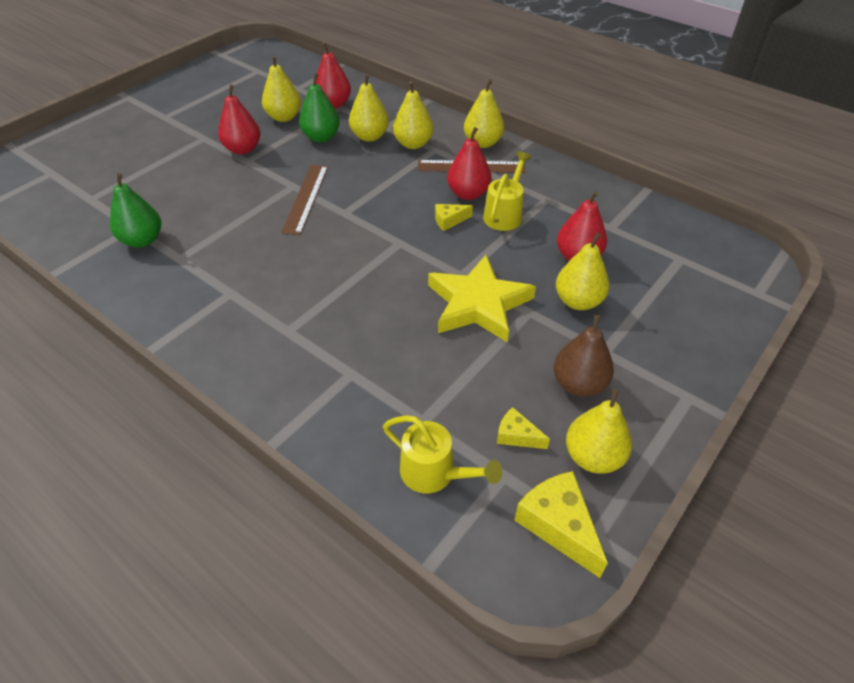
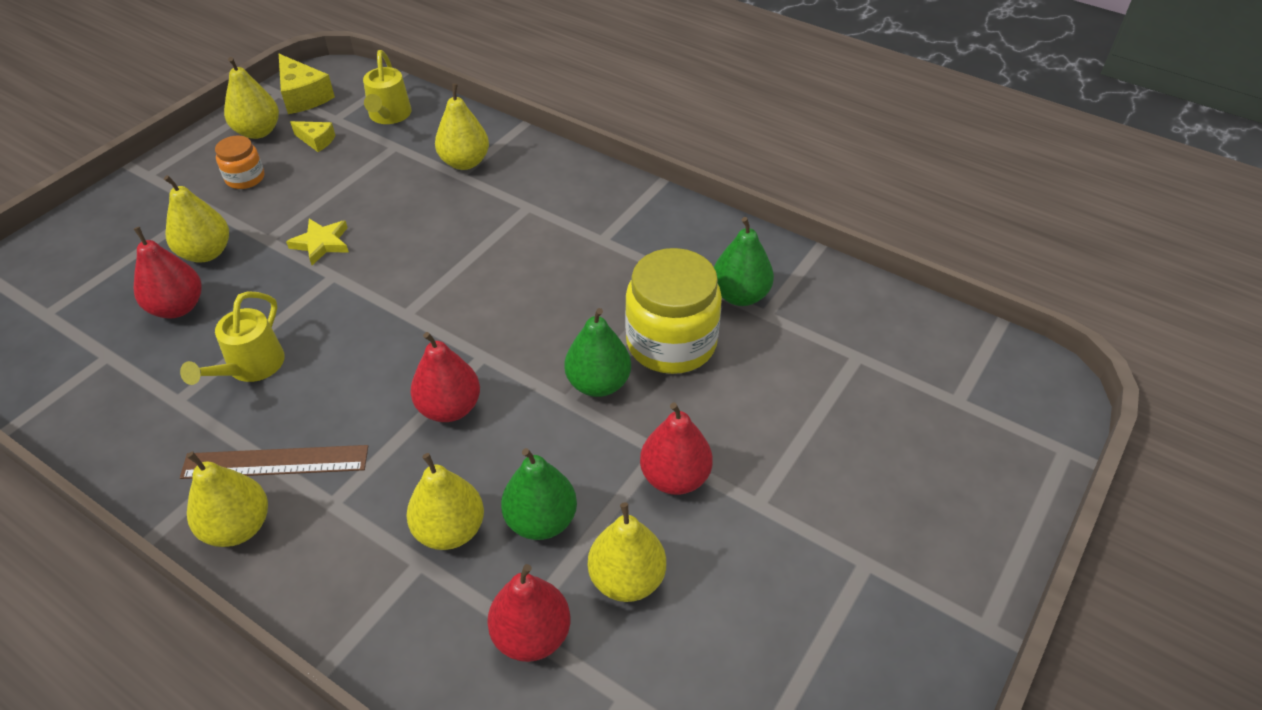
camera: 175 degrees right, 0 degrees up
brown ruler [281,165,328,235] -> none
yellow watering can [383,415,502,493] -> yellow watering can turned 120 degrees counterclockwise [363,50,411,124]
yellow pear [393,81,433,149] -> yellow pear moved to [435,84,489,170]
yellow star [428,255,536,342] -> yellow star [286,219,349,265], size x0.51
yellow cheese [435,204,473,231] -> none
red pear [447,127,492,200] -> red pear moved to [410,332,480,422]
brown pear [554,314,614,397] -> orange jar [215,136,264,189]
none -> green pear [564,308,631,397]
none -> yellow jar [625,248,722,374]

